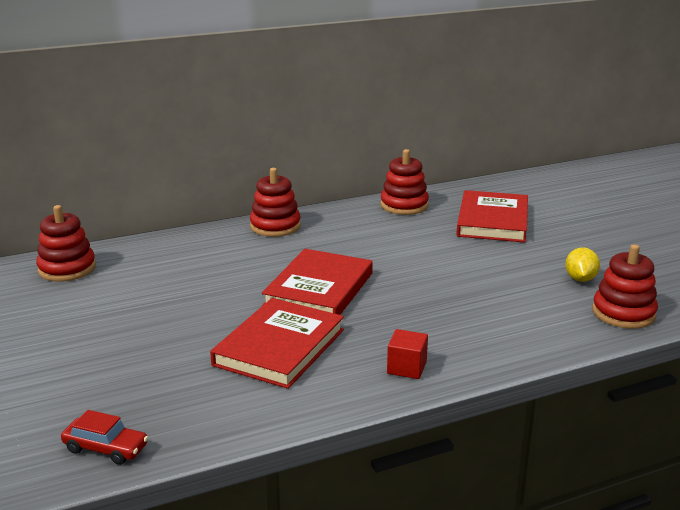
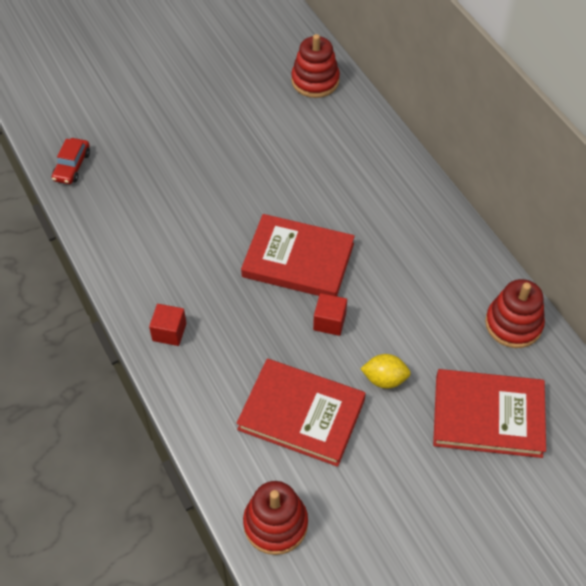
camera: 85 degrees right, 30 degrees up
red book [210,298,344,389] -> red book moved to [237,359,366,467]
red stacking toy [250,168,301,237] -> none
yellow lemon [565,247,600,282] -> yellow lemon moved to [360,354,411,389]
none -> red cube [313,293,347,336]

